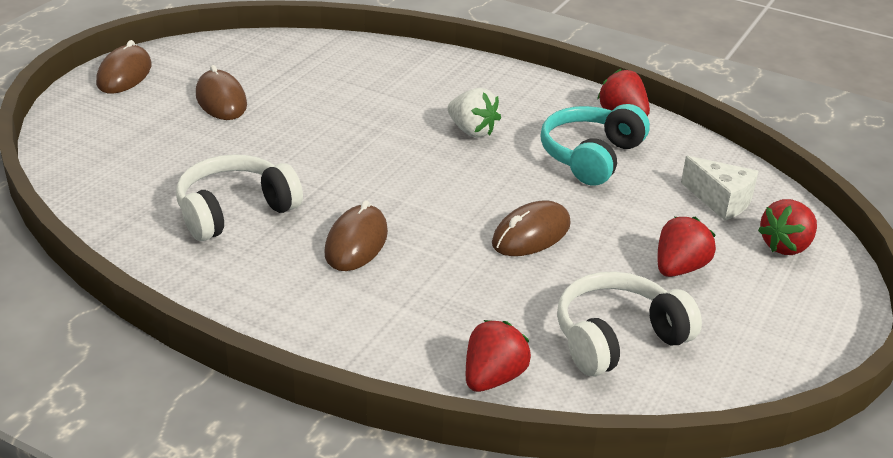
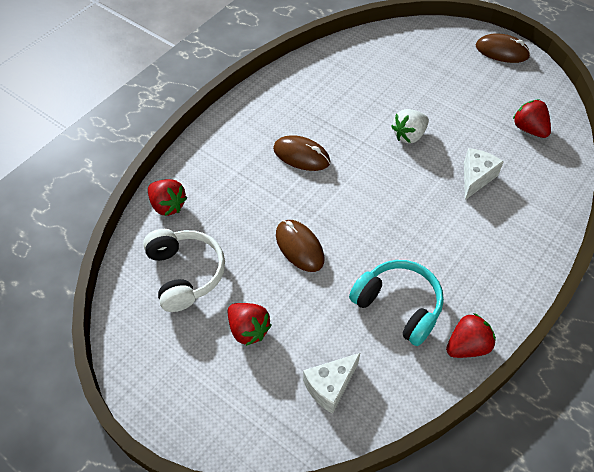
camera: 100 degrees right, 20 degrees up
white headphones [176,154,303,241] -> none
brown mouse [196,65,247,120] -> none
white strawberry [448,88,501,138] -> white strawberry moved to [391,109,429,144]
red strawberry [758,199,817,255] -> red strawberry moved to [513,100,551,138]
none -> white cheese [464,148,504,200]

